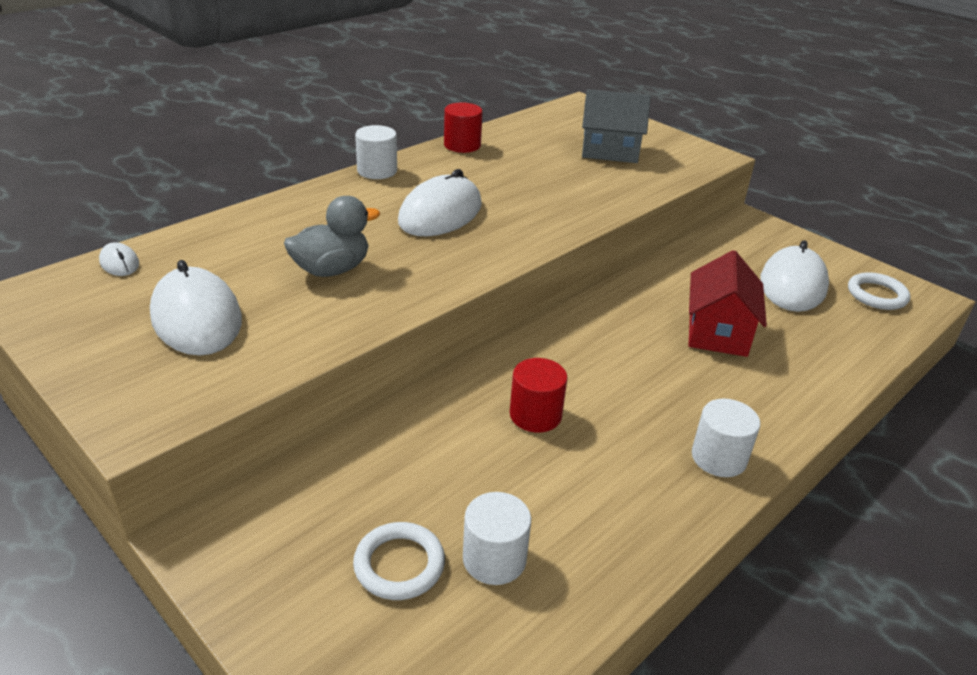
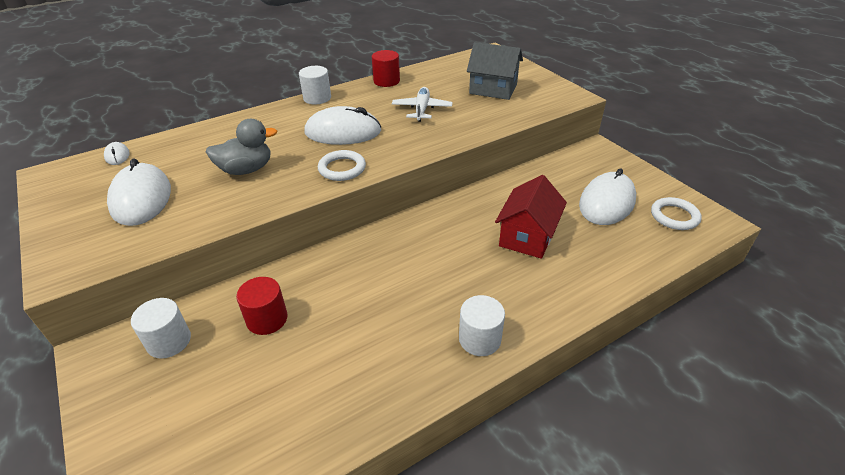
camera: 15 degrees right, 5 degrees up
white ring [353,522,445,600] -> white ring moved to [318,150,366,181]
white mouse [398,169,482,236] -> white mouse turned 45 degrees clockwise [304,106,381,145]
white cylinder [463,492,531,585] -> white cylinder moved to [131,298,191,359]
red cylinder [510,358,568,433] -> red cylinder moved to [236,277,288,335]
none -> white plane [392,87,453,122]

